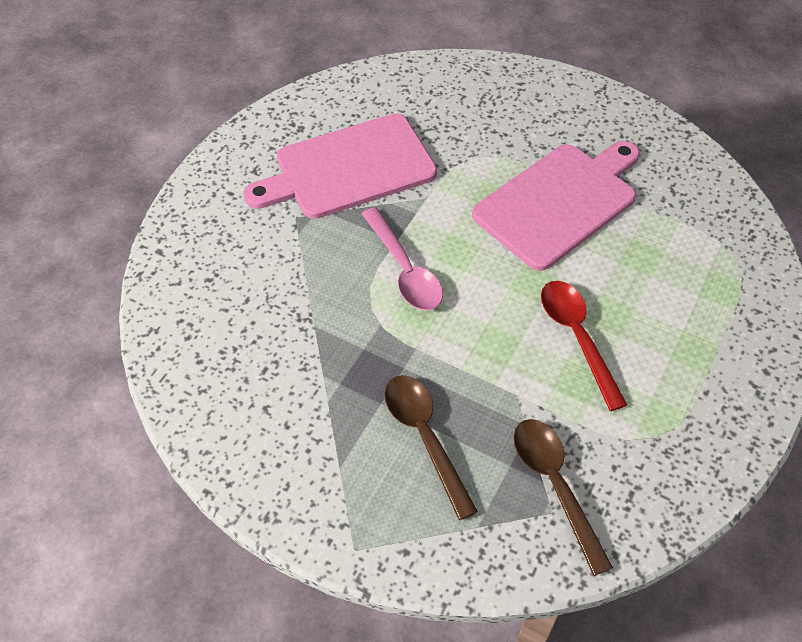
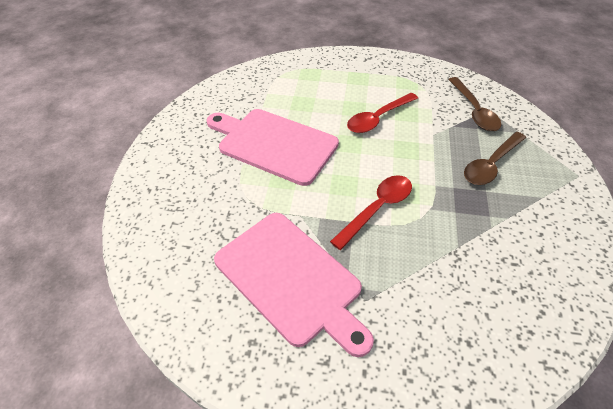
camera: 110 degrees left, 5 degrees down
pink spoon [362,207,443,310] -> red spoon [330,175,412,250]
brown spoon [514,419,613,576] -> brown spoon turned 60 degrees counterclockwise [448,77,501,131]

